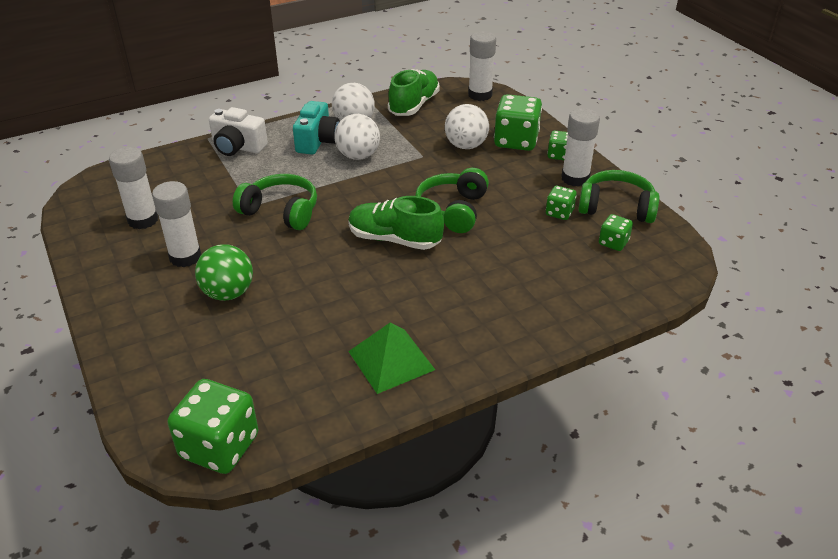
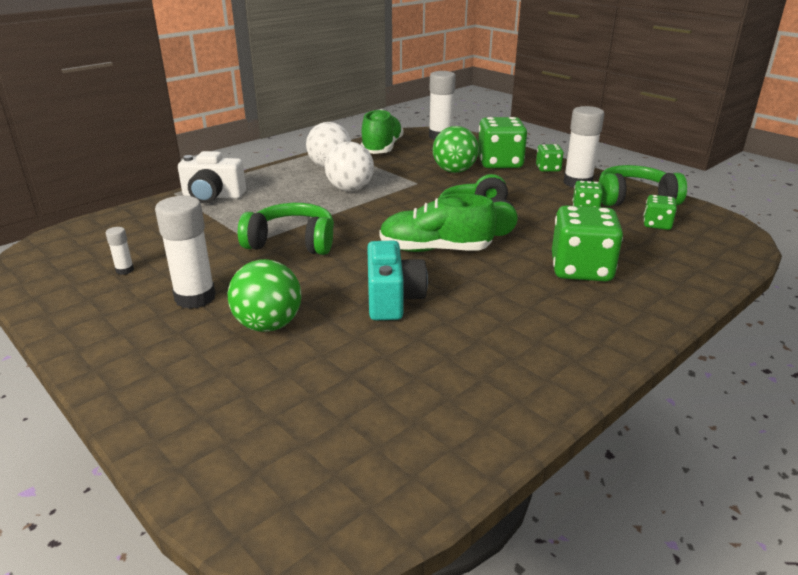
camera: 15 degrees left, 10 degrees down
white glue stick [109,147,158,229] -> white glue stick [106,227,134,275], size x0.47
green dice [168,379,259,474] -> green dice moved to [552,205,623,282]
turquoise camera [293,101,340,155] -> turquoise camera moved to [367,241,428,320]
green pyramid [348,322,435,394] -> none
white ball [445,104,489,149] -> green ball [433,126,479,173]

